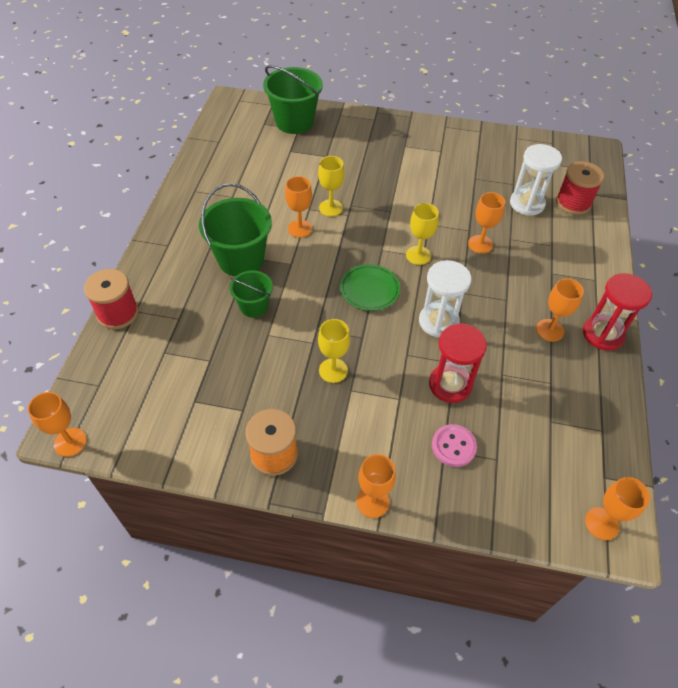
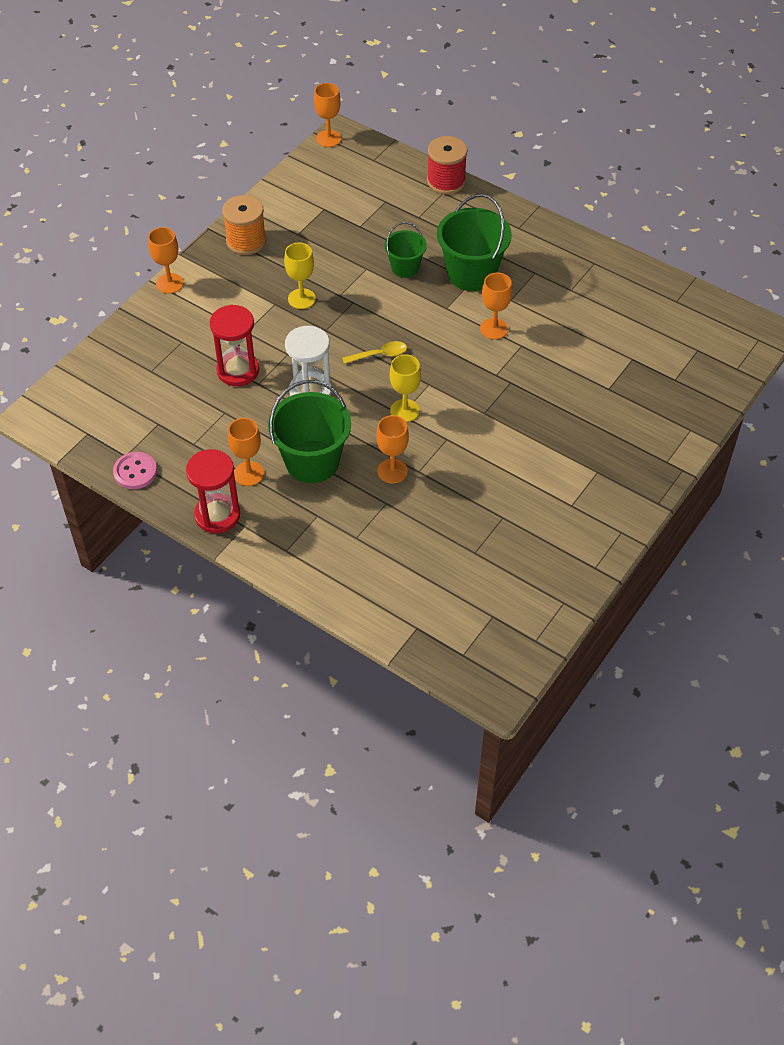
camera: 115 degrees right, 0 degrees up
green bucket [263,65,323,134] -> green bucket moved to [268,380,351,483]
yellow goblet [318,156,344,217] -> none
green plate [340,264,400,311] -> yellow spoon [342,341,407,364]
pink button [432,424,477,467] -> pink button moved to [113,452,157,489]
white hourglass [510,144,562,216] -> none
red spool [556,161,604,215] -> none
orange goblet [585,477,650,540] -> none

